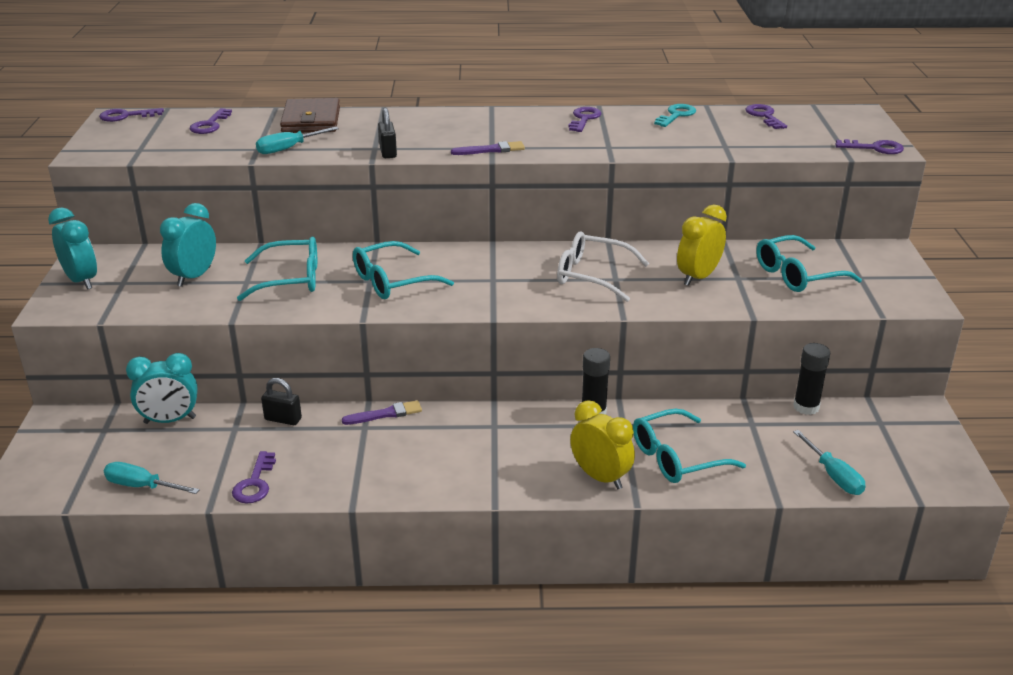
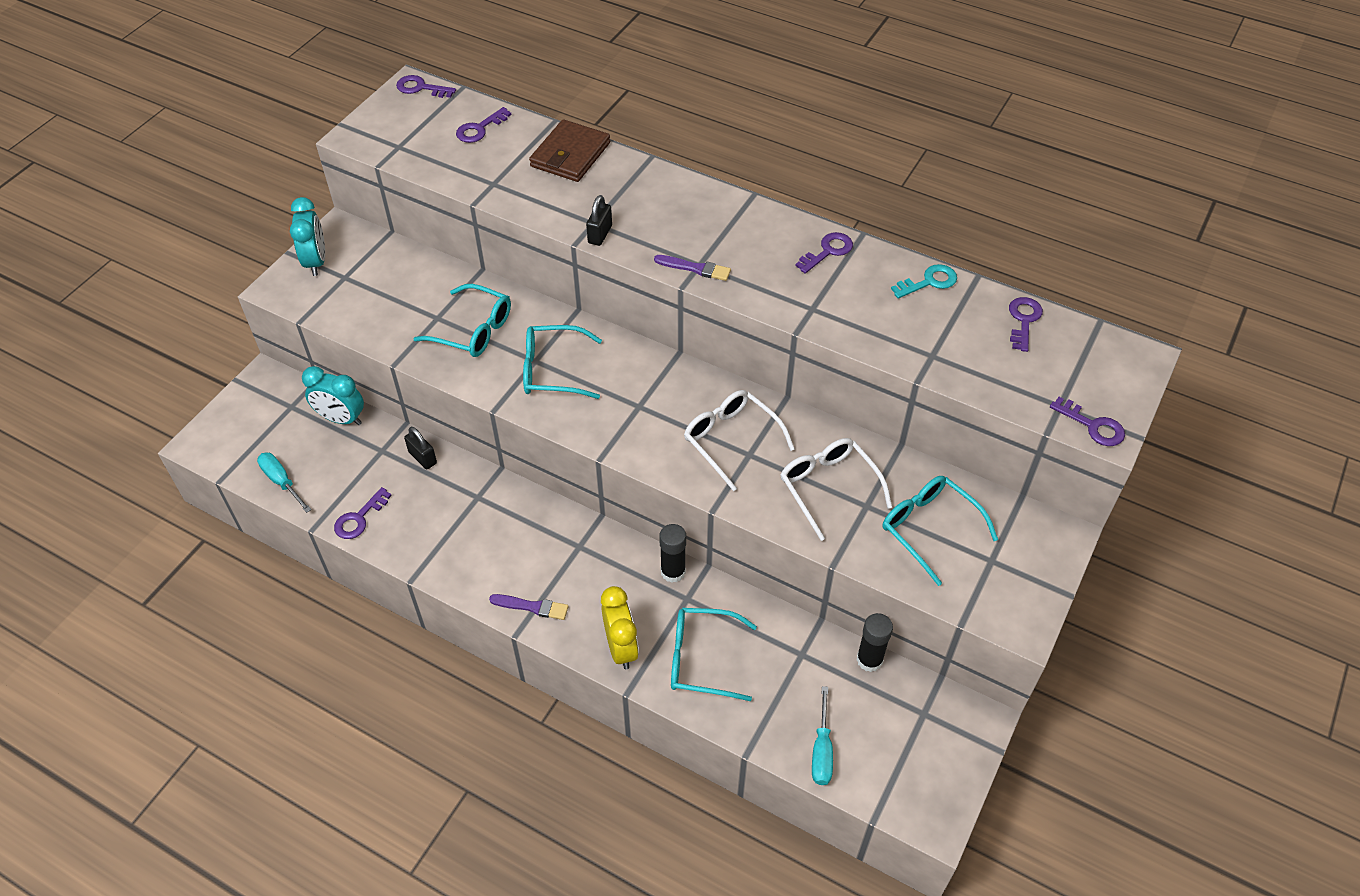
camera: 30 degrees right, 20 degrees up
turquoise clock [160,203,216,287] -> none
turquoise screwdriver [256,127,339,154] -> none
purple brush [342,400,422,425] -> purple brush moved to [489,594,569,620]
yellow clock [677,204,727,286] -> white glasses [780,438,892,541]
turquoise glasses [756,235,862,292] -> turquoise glasses turned 45 degrees clockwise [883,476,998,586]

